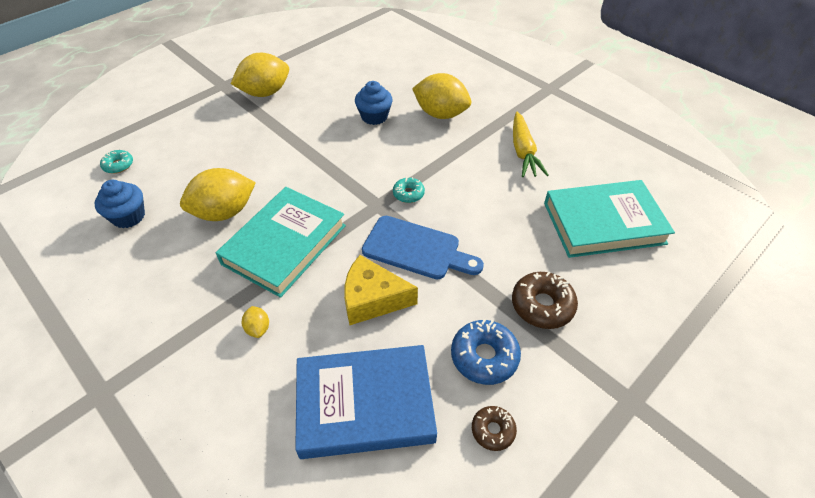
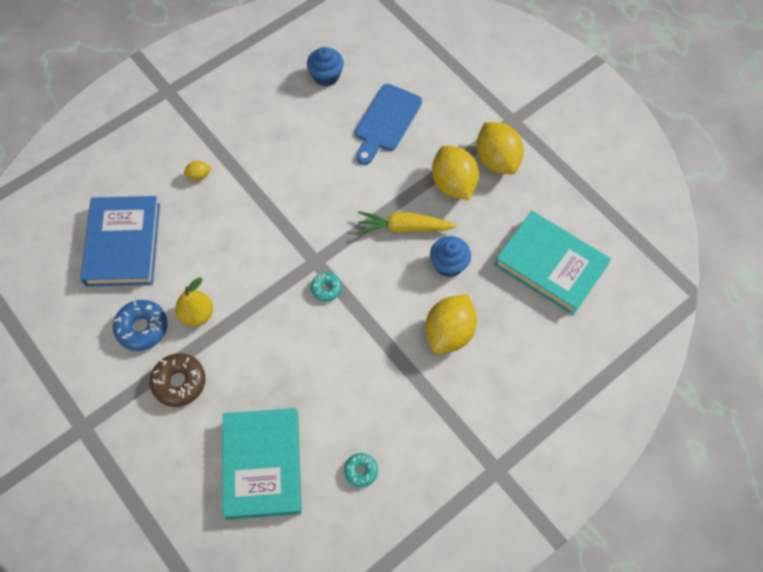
camera: 95 degrees right, 15 degrees up
turquoise donut [100,150,133,174] -> turquoise donut moved to [344,453,378,487]
yellow lemon [180,168,256,221] -> yellow lemon moved to [432,146,479,200]
turquoise book [216,187,346,298] -> turquoise book moved to [494,211,611,315]
yellow cheese [344,255,418,325] -> none
blue cutting board [362,216,484,279] -> blue cutting board moved to [355,84,422,165]
brown donut [472,406,517,451] -> none
yellow carrot [513,112,548,177] -> yellow carrot moved to [357,211,456,234]
none -> yellow pear [175,278,213,327]

